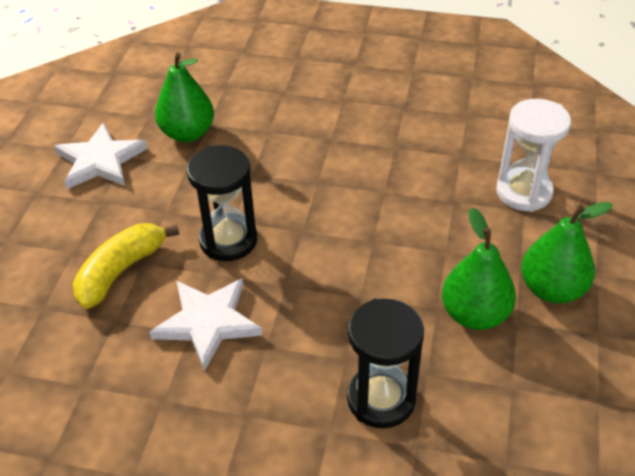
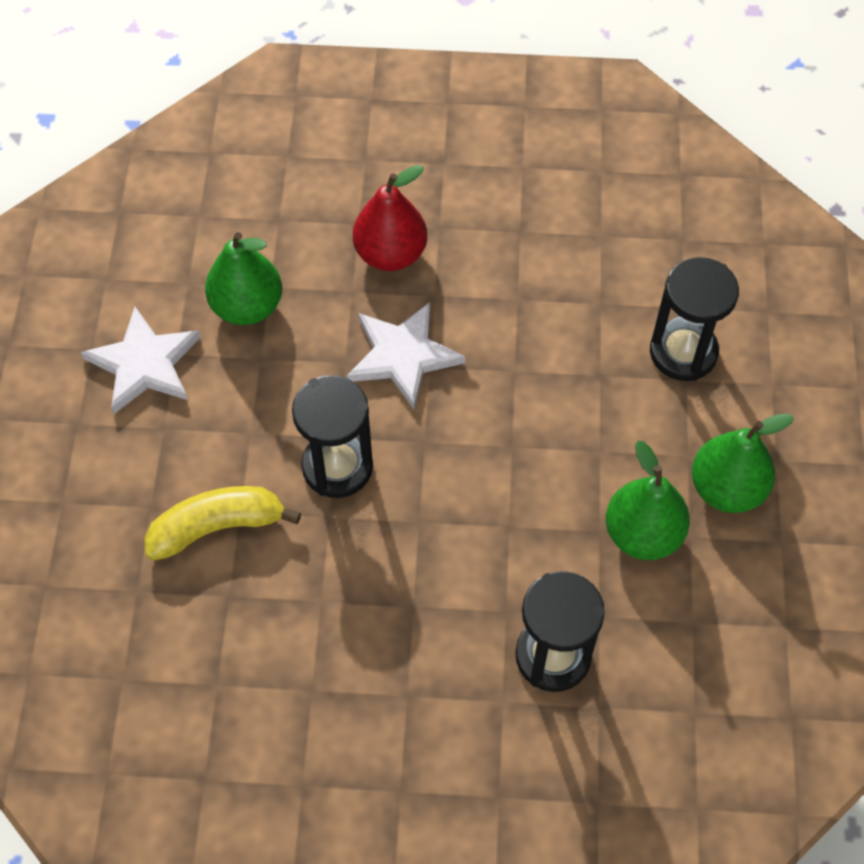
camera: 10 degrees left, 15 degrees up
yellow banana [73,223,179,309] -> yellow banana turned 45 degrees clockwise [145,486,301,561]
white star [150,278,263,371] -> white star moved to [347,302,465,409]
white hourglass [496,99,571,212] -> black hourglass [650,257,739,381]
none -> red pear [353,165,427,271]

